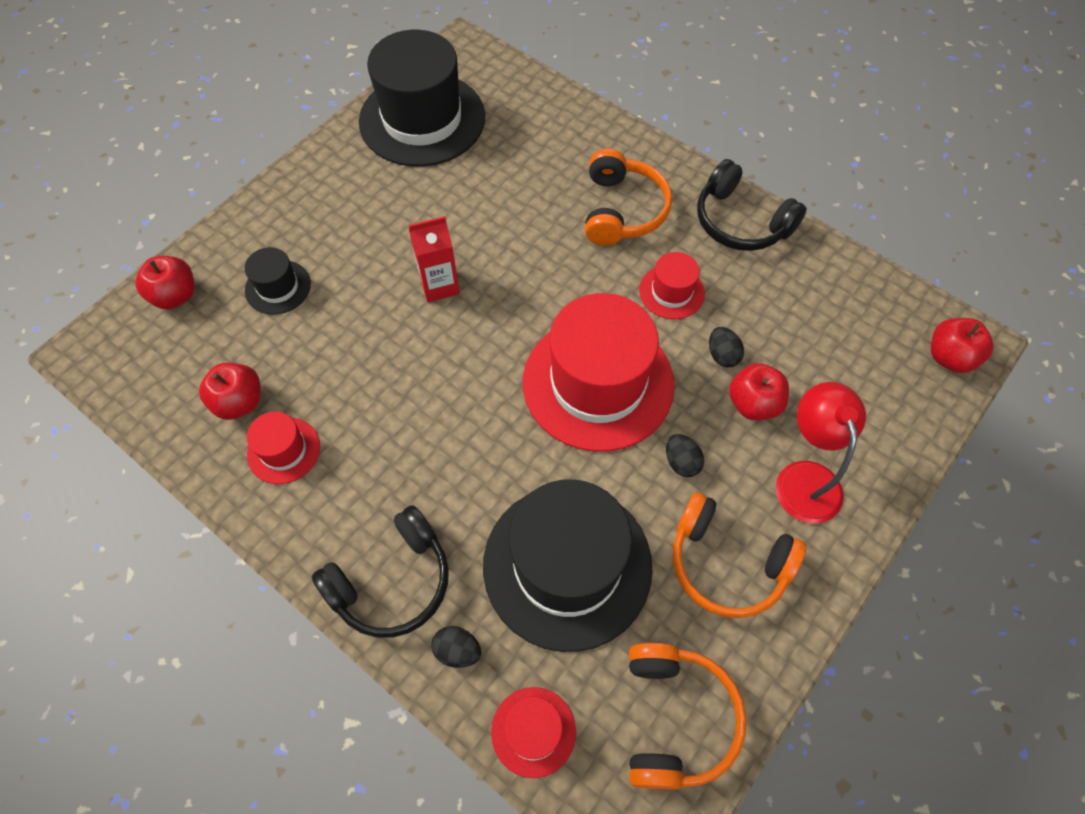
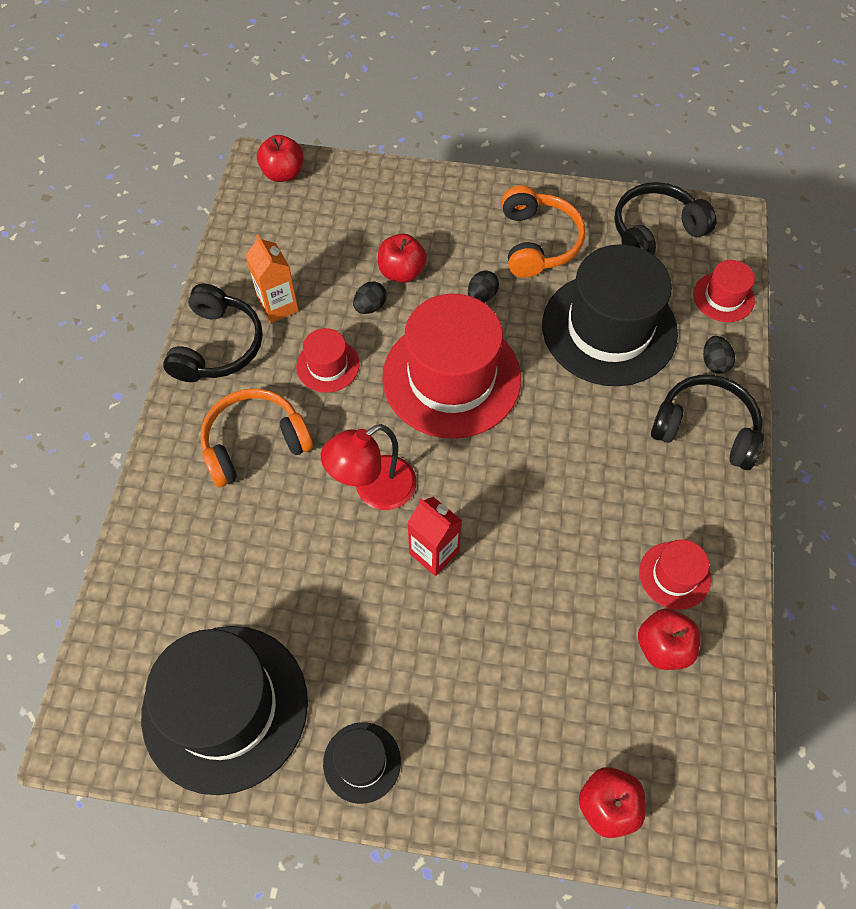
camera: 120 degrees left, 0 degrees up
black hat [244,247,311,315] -> black hat moved to [323,722,401,804]
orange headphones [629,643,747,789] -> black headphones [614,182,717,255]
red lamp [776,382,866,524] -> red lamp moved to [321,424,417,510]
none -> orange carton [245,234,299,323]

